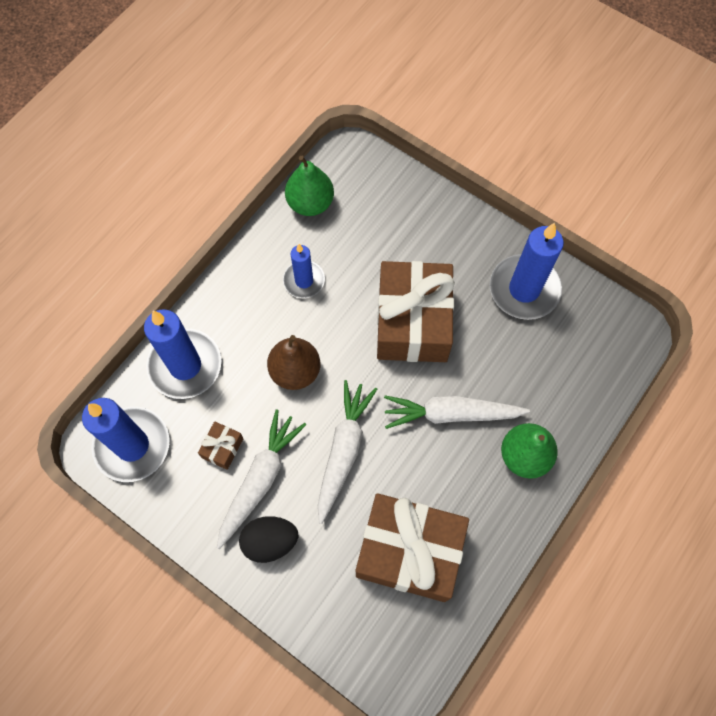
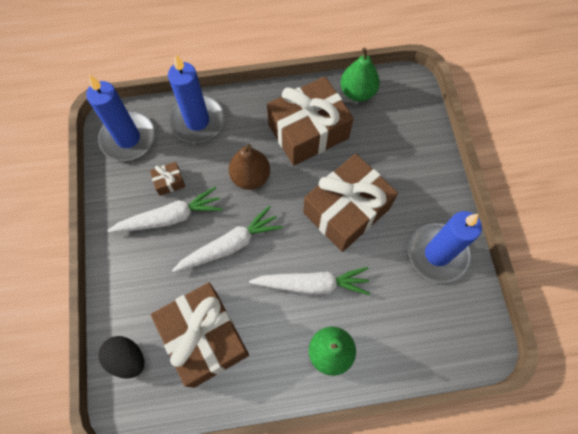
camera: 45 degrees right, 0 degrees up
black egg [239,516,298,563] -> black egg moved to [99,336,144,379]
blue candle [283,244,325,298] -> brown gift [267,77,354,166]
white carrot [384,395,530,429] -> white carrot turned 135 degrees clockwise [249,267,370,295]

